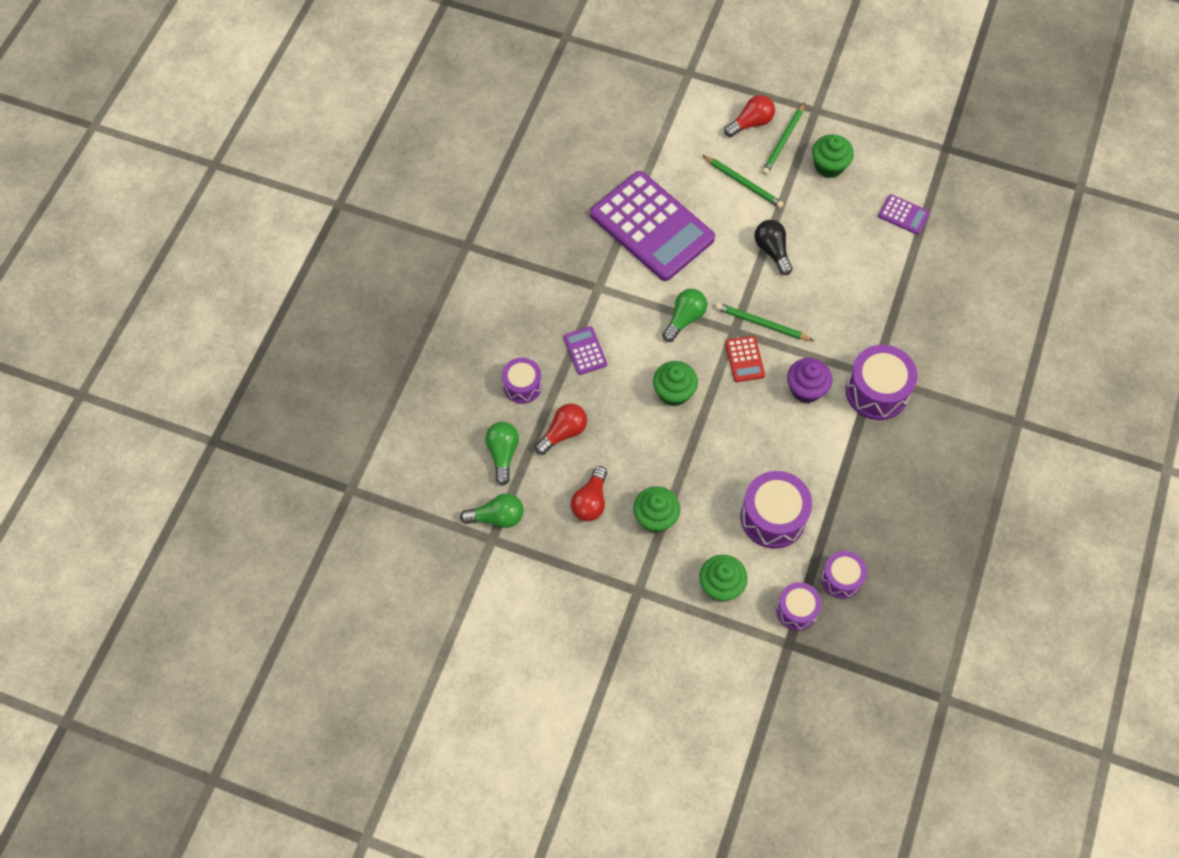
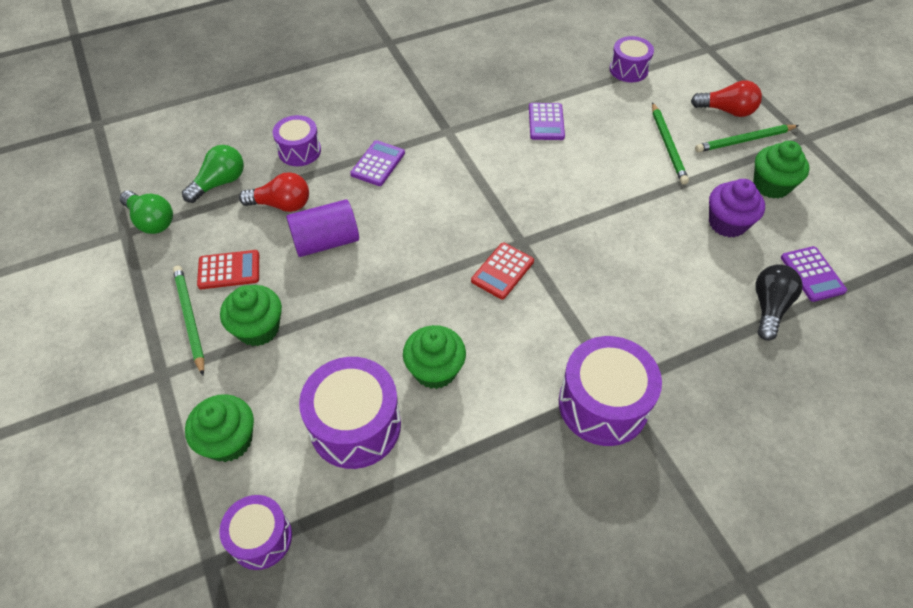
camera: 45 degrees right, 10 degrees down
red light bulb [571,466,607,521] -> red calculator [197,250,259,289]
purple calculator [590,171,715,281] -> purple calculator [529,103,565,140], size x0.41
green cupcake [653,361,698,406] -> green cupcake moved to [403,325,466,389]
green light bulb [662,289,707,342] -> none
green pencil [715,303,814,341] -> green pencil moved to [173,266,204,376]
black light bulb [754,220,793,275] -> black light bulb moved to [755,264,803,341]
purple cupcake [787,358,832,403] -> purple cupcake moved to [709,179,765,238]
purple drum [821,551,867,599] -> purple drum moved to [610,36,654,82]
none -> purple cylinder [286,199,359,257]

